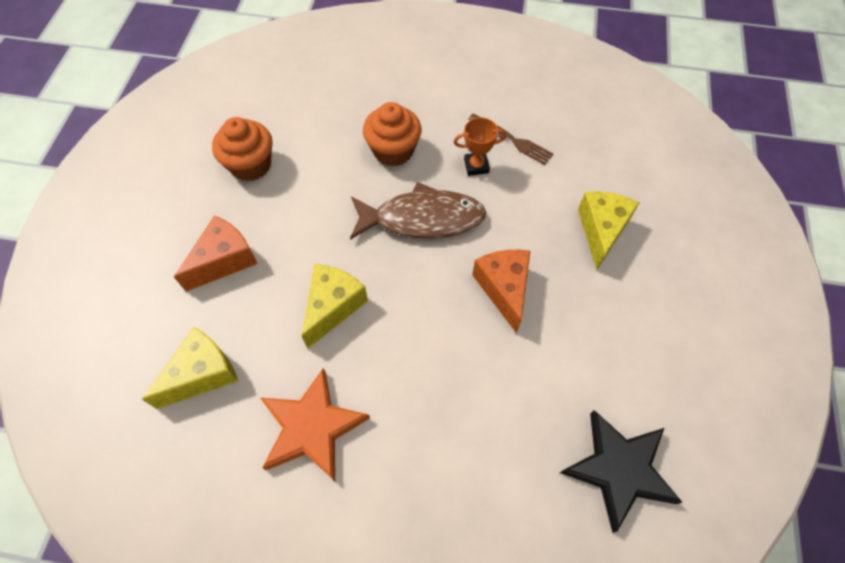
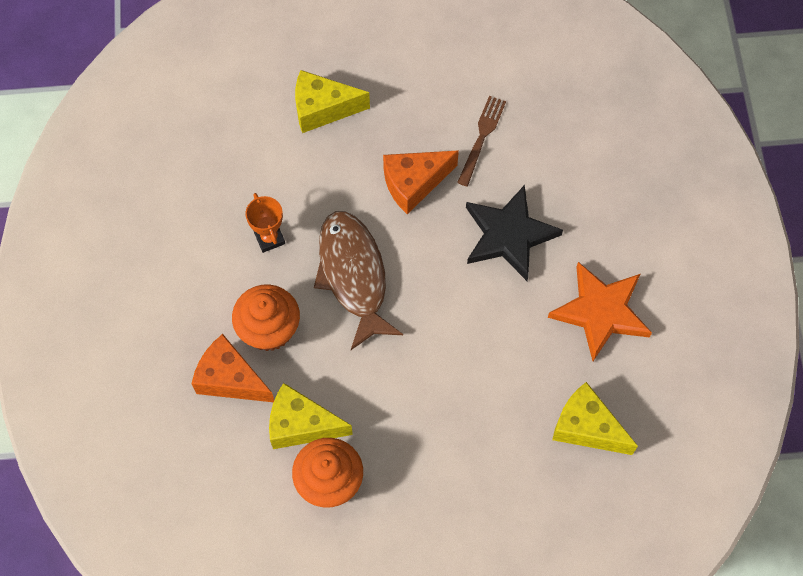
camera: 105 degrees left, 5 degrees up
orange cheese [174,215,258,291] -> orange cheese moved to [191,334,274,402]
yellow cheese [301,264,368,349] -> yellow cheese moved to [269,383,353,449]
brown fork [468,113,553,165] -> brown fork moved to [457,96,506,186]
black star [560,410,683,533] -> black star moved to [466,185,563,281]

